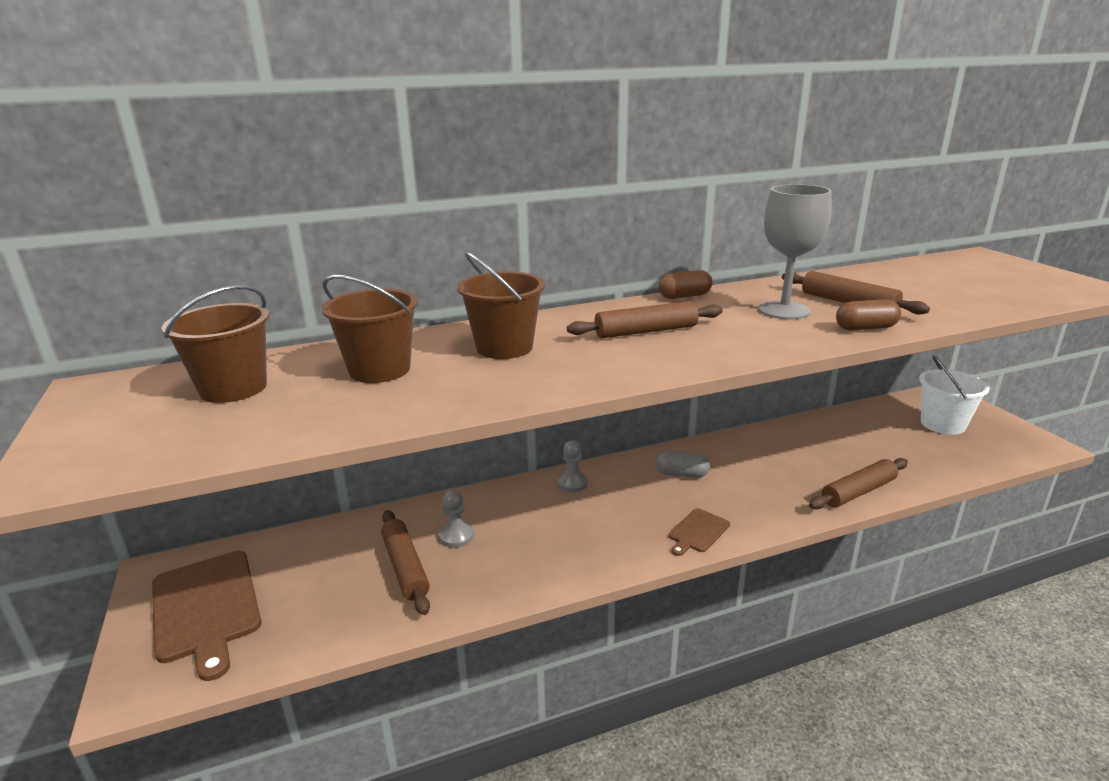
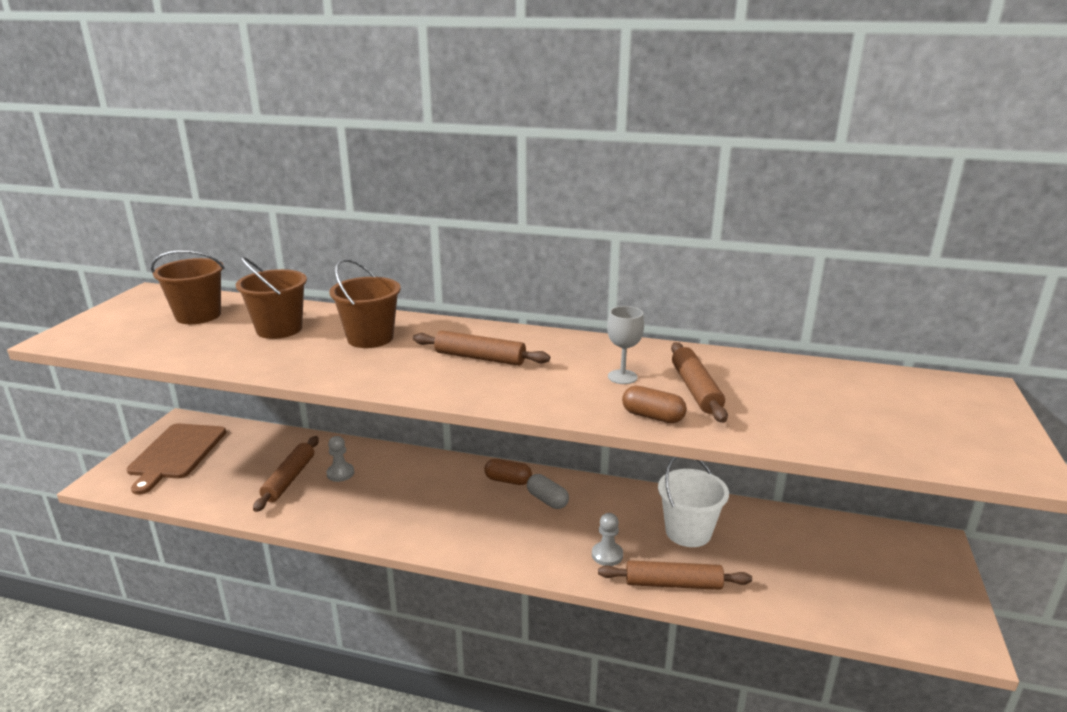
camera: 35 degrees right, 0 degrees up
grey pawn [558,440,588,492] -> grey pawn moved to [592,513,623,566]
brown capsule [659,270,712,299] -> brown capsule moved to [484,459,532,485]
brown cutting board [669,508,730,556] -> none
grey goblet [759,184,832,319] -> grey goblet [607,306,644,384], size x0.60
white bucket [919,355,990,435] -> white bucket moved to [658,457,729,547]

